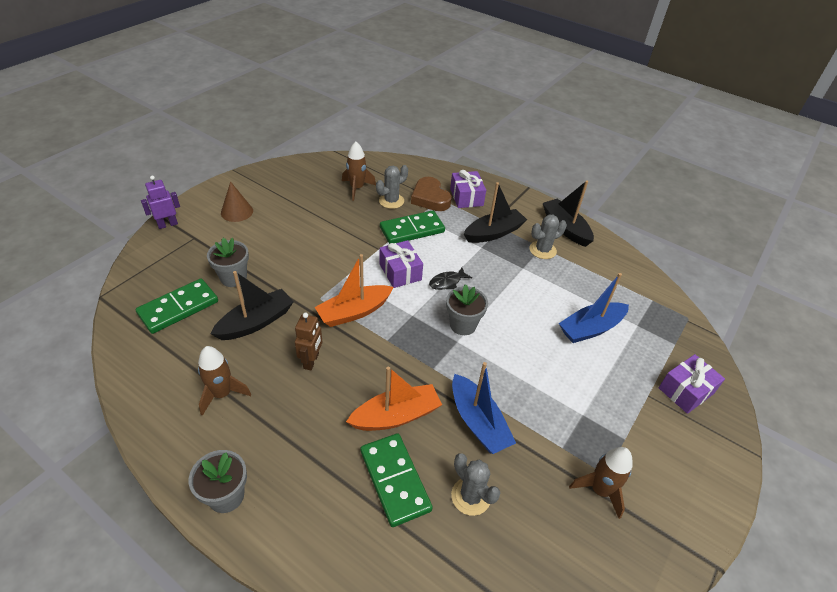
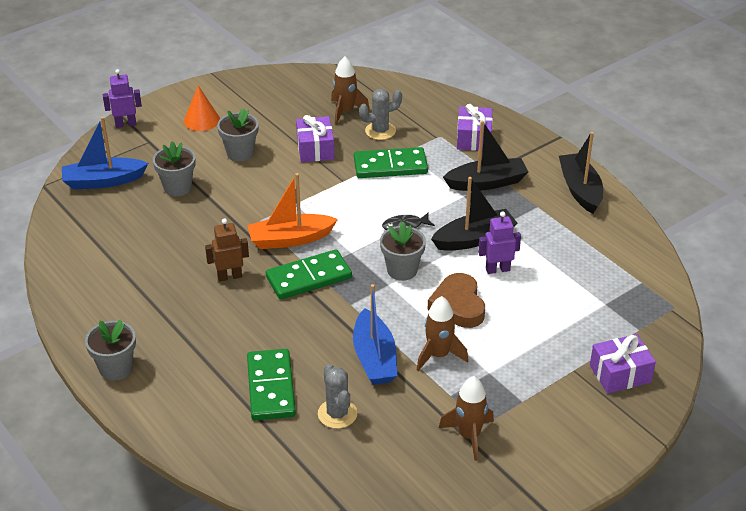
camera: 20 degrees right, 5 degrees down
green domino [136,278,218,334] -> green domino moved to [266,249,352,300]
brown rocket [198,346,251,416] -> brown rocket moved to [417,296,468,371]
black boat [210,271,294,340] -> black boat moved to [431,177,517,251]
brown cone [221,181,253,222] -> orange cone [184,86,220,131]
brown robot [295,313,322,371] -> brown robot turned 135 degrees counterclockwise [205,218,249,282]
orange boat [346,367,442,431] -> none
purple gift [379,240,423,288] -> purple gift moved to [296,115,334,162]
brown heart [411,177,452,211] -> brown heart moved to [428,273,485,328]
grey cactus [529,215,567,259] -> none
blue boat [559,273,629,343] -> blue boat moved to [62,117,148,190]
none -> grey flower pot [217,108,259,161]
none -> purple robot [478,212,521,274]

